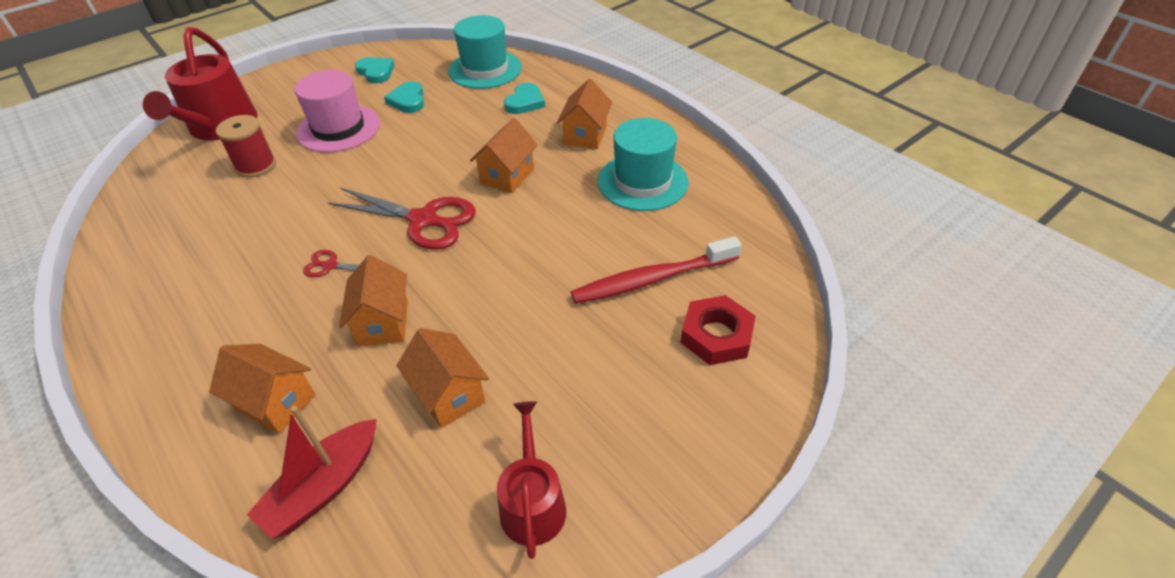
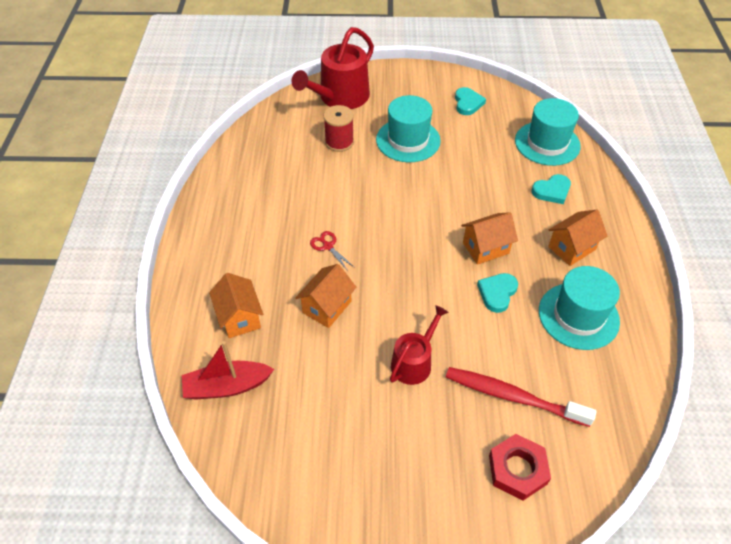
camera: 40 degrees right, 5 degrees up
pink hat [294,70,380,152] -> turquoise hat [376,95,441,162]
red scissors [328,188,476,250] -> none
turquoise heart [384,81,424,113] -> turquoise heart moved to [477,273,518,313]
orange house [396,328,489,428] -> none
red watering can [497,401,566,559] -> red watering can moved to [390,305,449,385]

